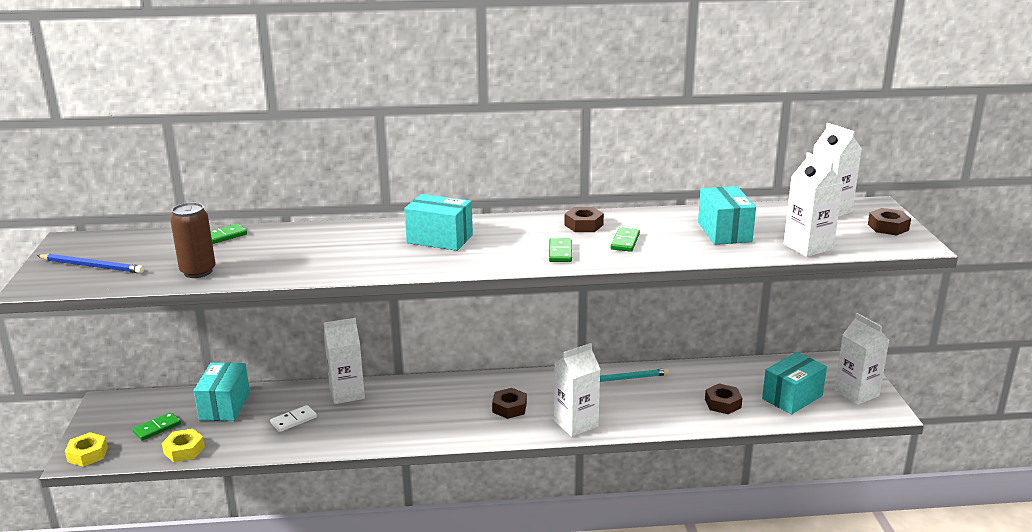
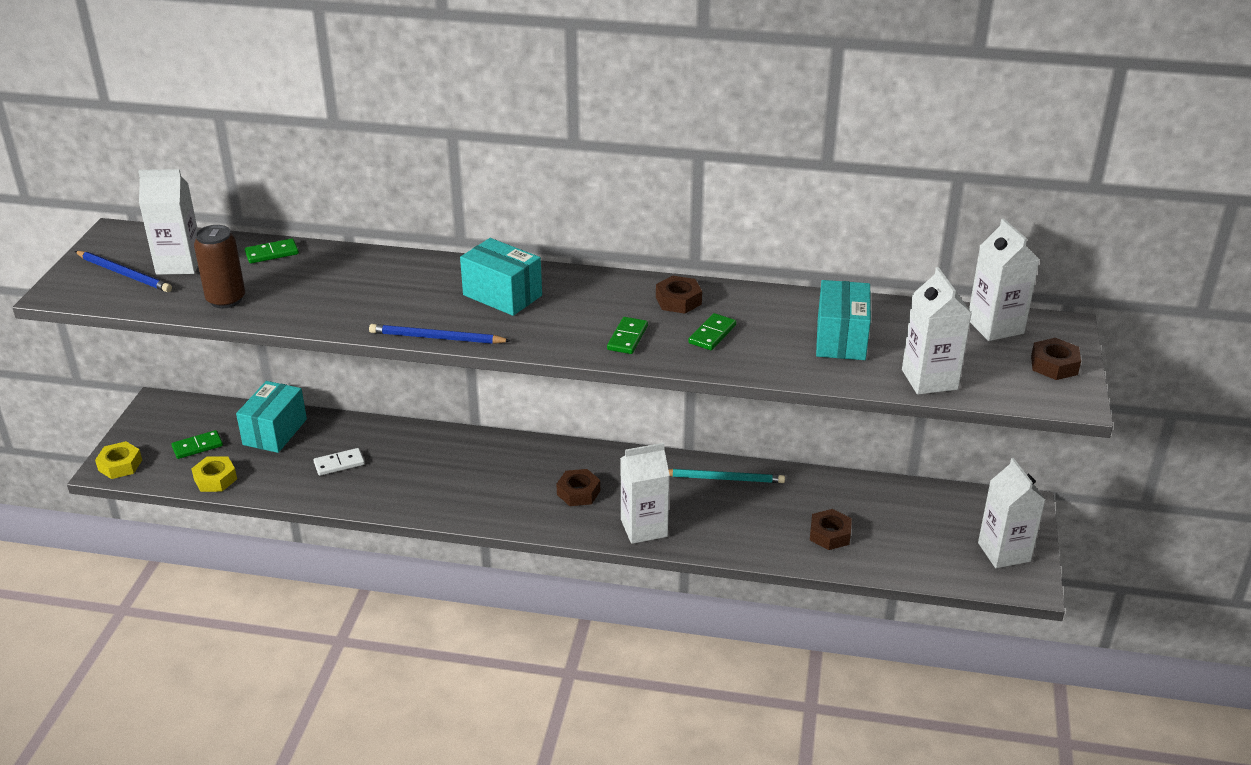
camera: 15 degrees right, 10 degrees up
white carton [324,318,365,404] -> white carton moved to [138,169,198,275]
turquoise box [762,352,827,414] -> none
none -> blue pencil [369,324,511,344]

